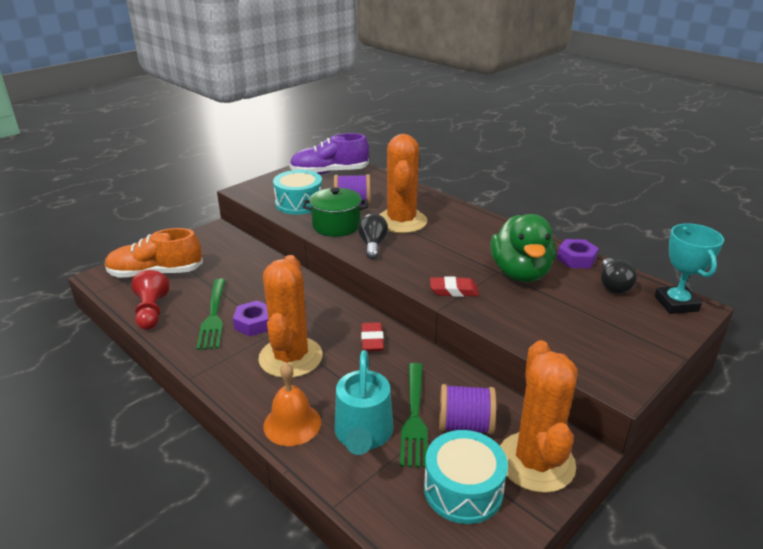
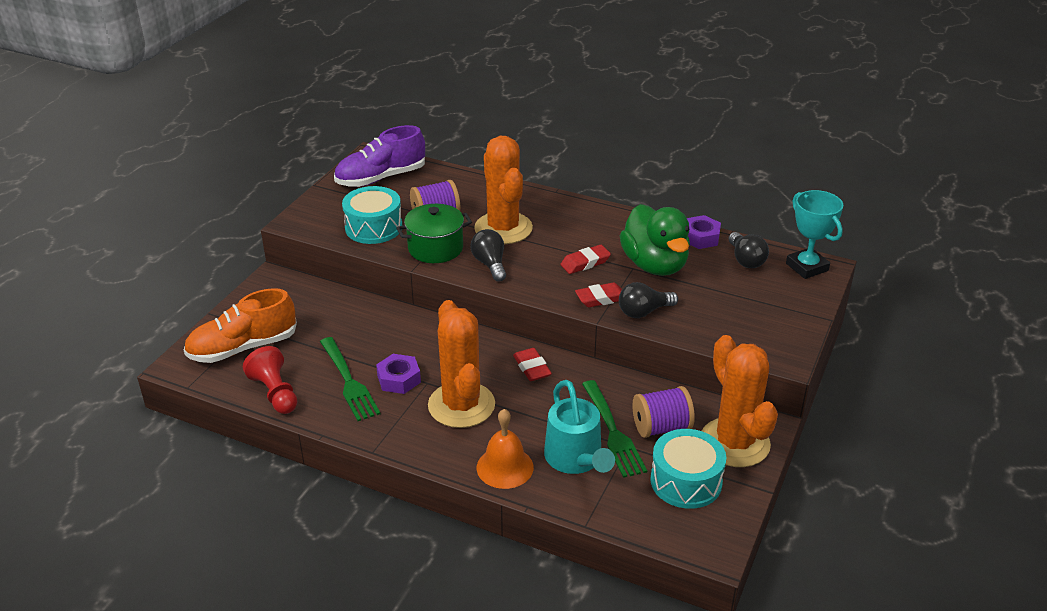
camera: 20 degrees left, 5 degrees up
none -> red eraser [560,245,611,274]
none -> black light bulb [619,282,678,318]

